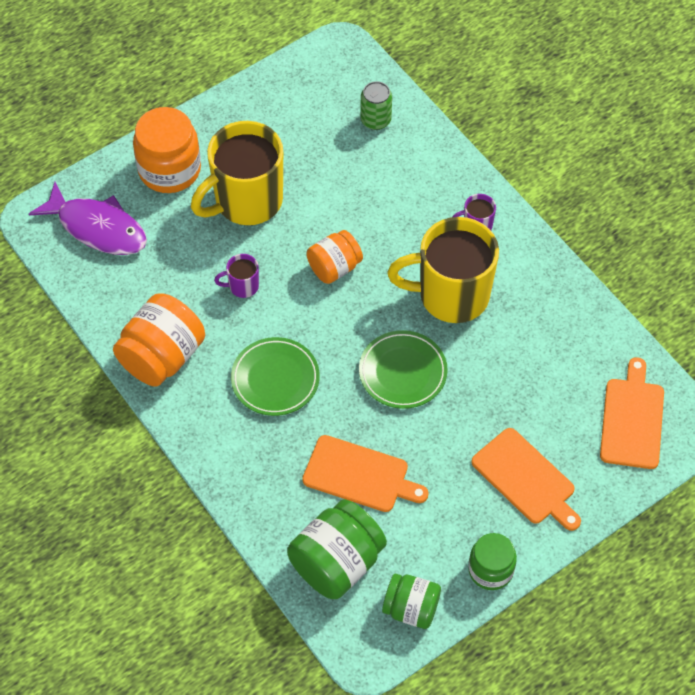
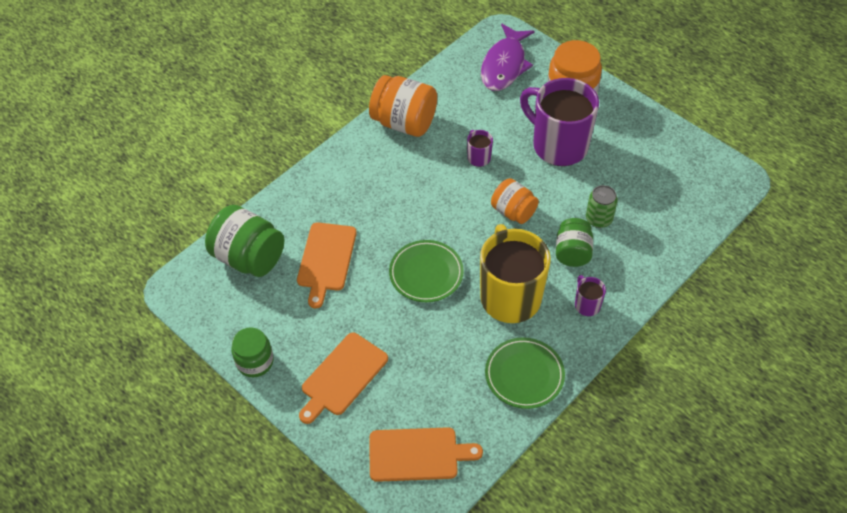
camera: 80 degrees right, 5 degrees down
yellow mug [191,121,283,225] -> purple mug [520,78,599,166]
green plate [231,337,320,416] -> green plate moved to [485,337,565,409]
green can [360,81,392,130] -> green can moved to [586,185,618,228]
green jar [382,573,441,629] -> green jar moved to [556,218,593,267]

